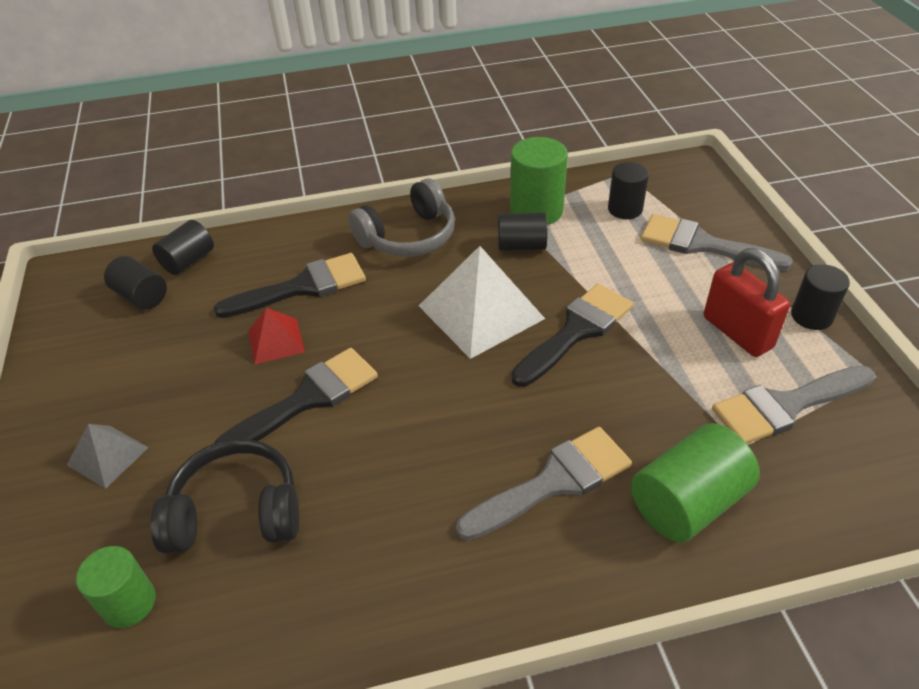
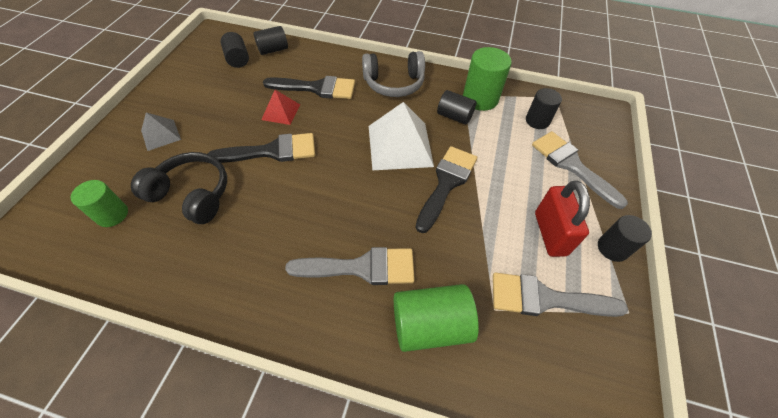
camera: 25 degrees right, 10 degrees up
black brush [511,284,633,387] -> black brush turned 45 degrees counterclockwise [415,146,477,233]

